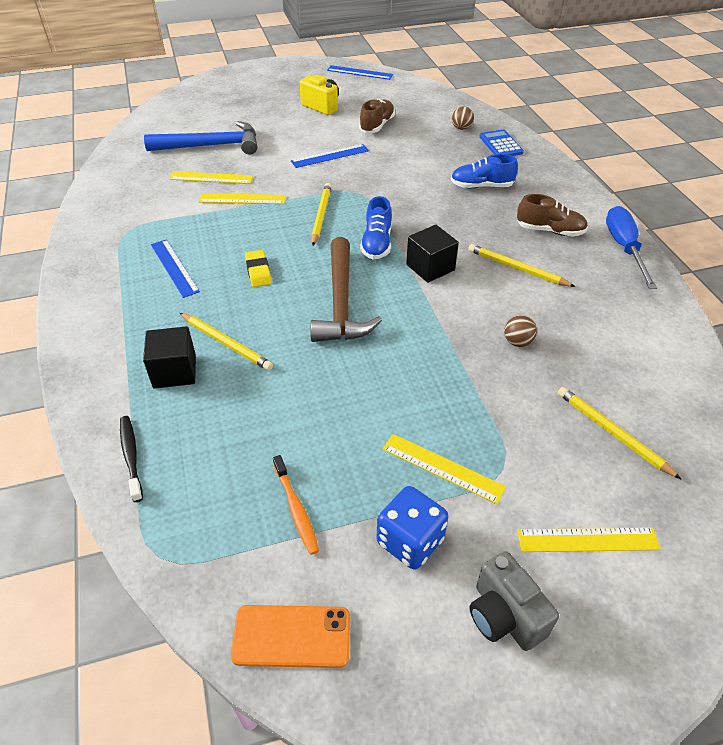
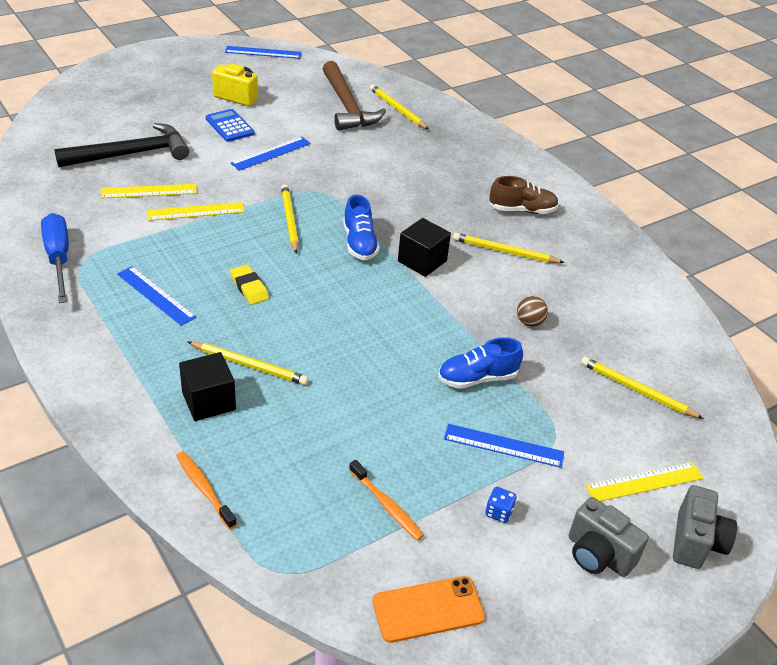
camera: 20 degrees left, 5 degrees down
black toothbrush [120,416,143,502] -> orange toothbrush [176,451,237,529]
blue hammer [144,121,257,154] -> black hammer [54,123,189,167]
brown hammer [310,237,382,342] -> brown hammer moved to [323,61,386,131]
brown shoe [359,99,395,133] -> none
blue dice [377,486,448,570] -> blue dice [485,487,517,523], size x0.50
yellow ruler [382,434,506,504] -> blue ruler [444,424,564,468]
blue shoe [451,154,518,189] -> blue shoe moved to [438,337,523,389]
brown ball [452,106,474,130] -> yellow pencil [370,84,429,130]
blue calculator [480,129,524,156] -> blue calculator moved to [206,109,254,142]
blue screwdriver [606,206,657,289] -> blue screwdriver moved to [41,213,69,303]
none -> grey camera [673,485,737,569]

